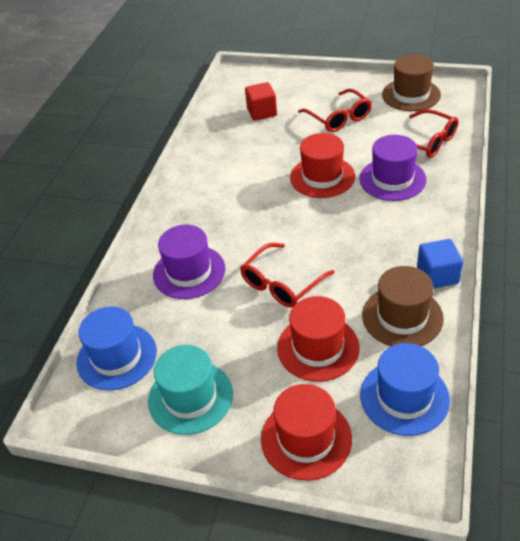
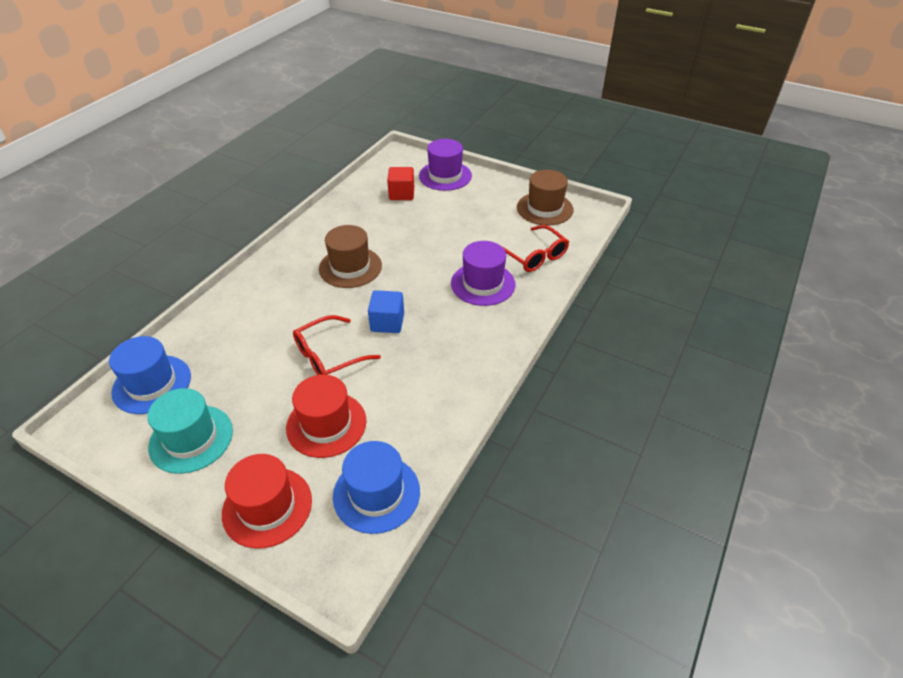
camera: 10 degrees right, 0 degrees up
purple hat [153,225,225,299] -> purple hat moved to [419,139,472,191]
red hat [290,133,355,198] -> none
red glasses [298,89,372,132] -> none
brown hat [362,266,444,346] -> brown hat moved to [319,225,382,288]
blue cube [417,239,463,288] -> blue cube moved to [368,290,404,333]

